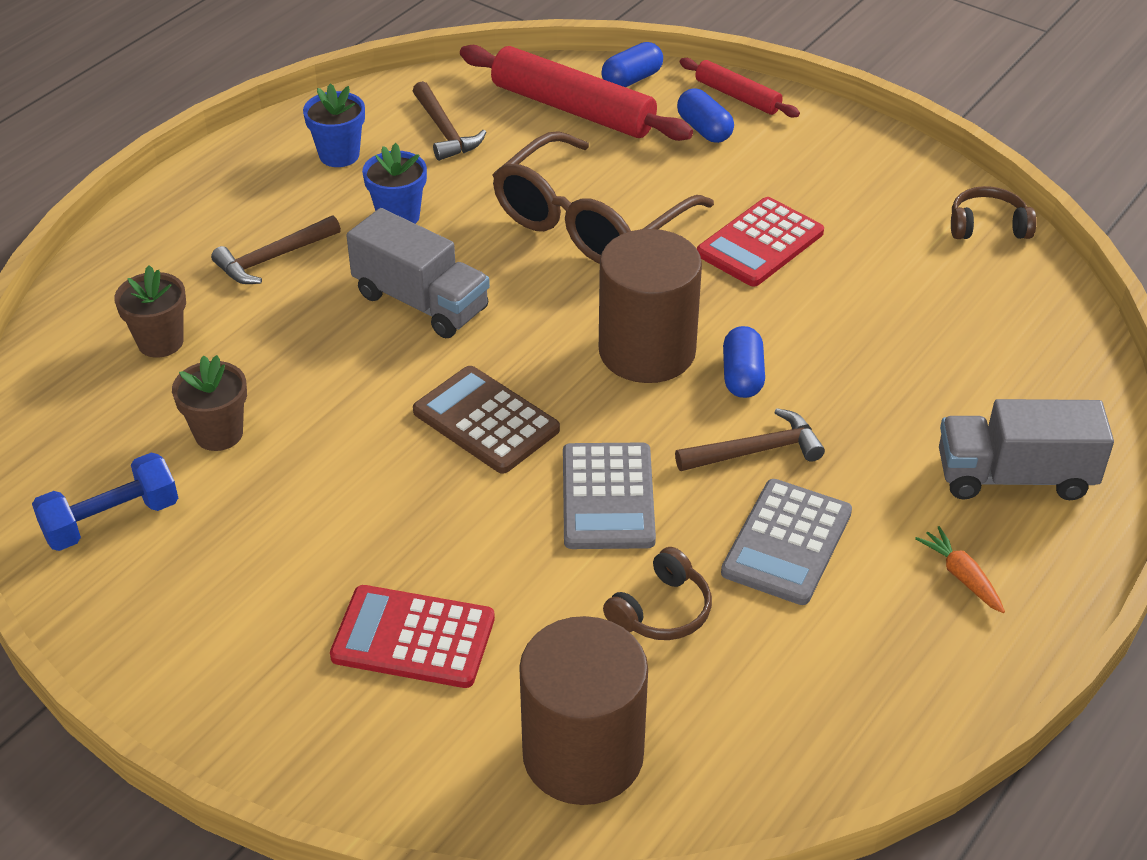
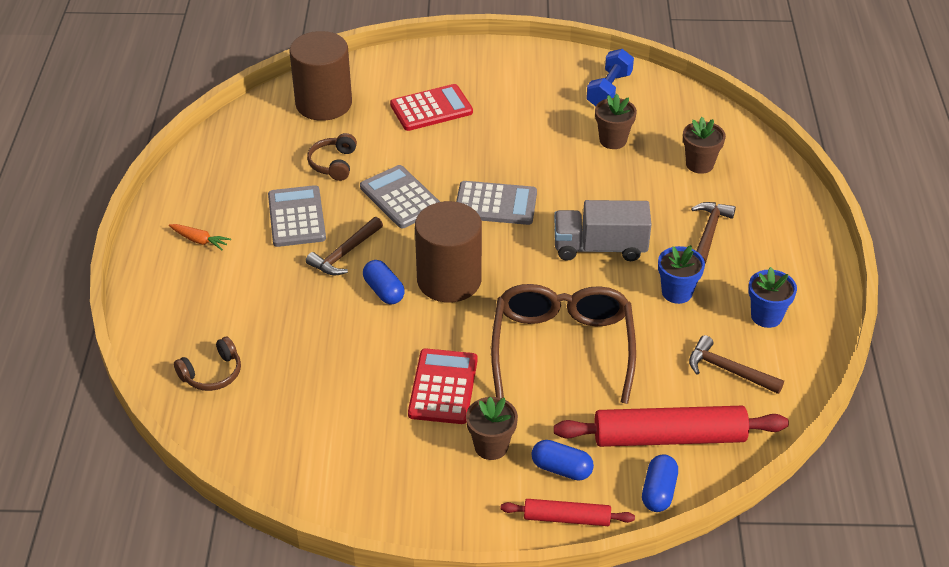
camera: 145 degrees right, 0 degrees up
brown calculator [413,366,560,474] -> grey calculator [456,181,537,225]
grey truck [939,399,1114,500] -> none
brown headphones [951,186,1037,239] -> brown headphones moved to [174,337,241,391]
none -> brown flower pot [466,397,518,460]

